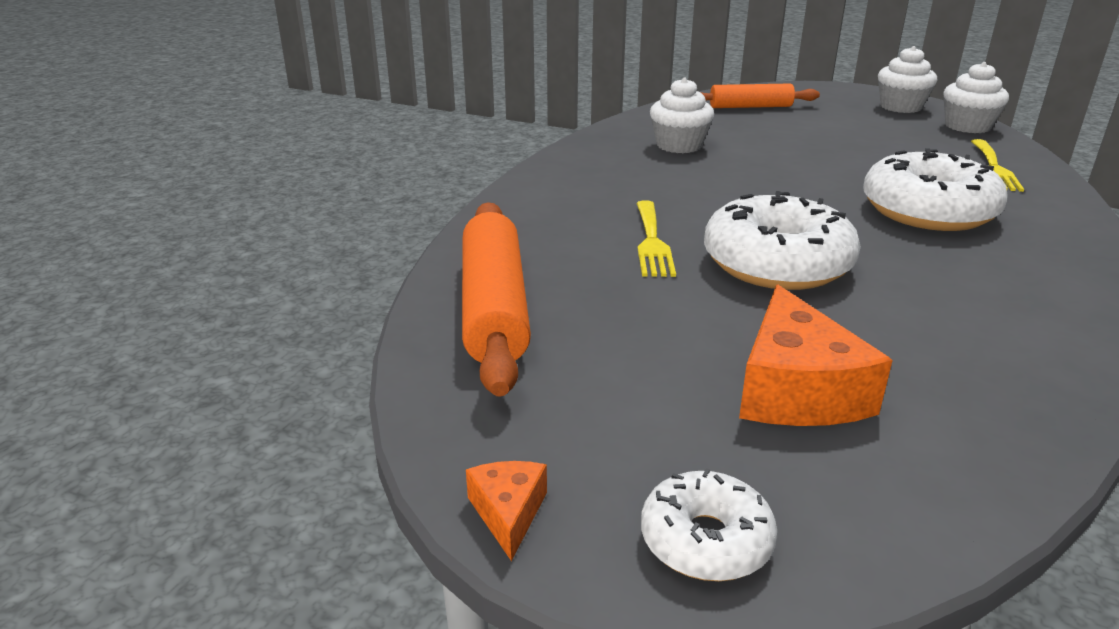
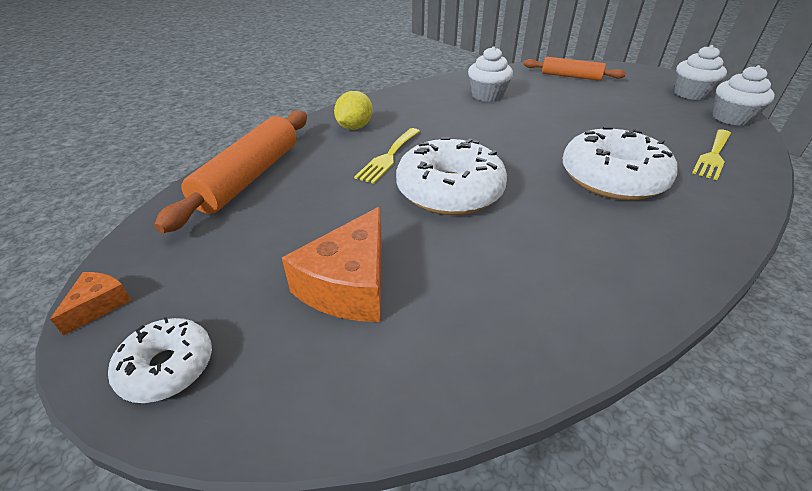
camera: 25 degrees right, 10 degrees up
none -> yellow lemon [334,91,373,130]

